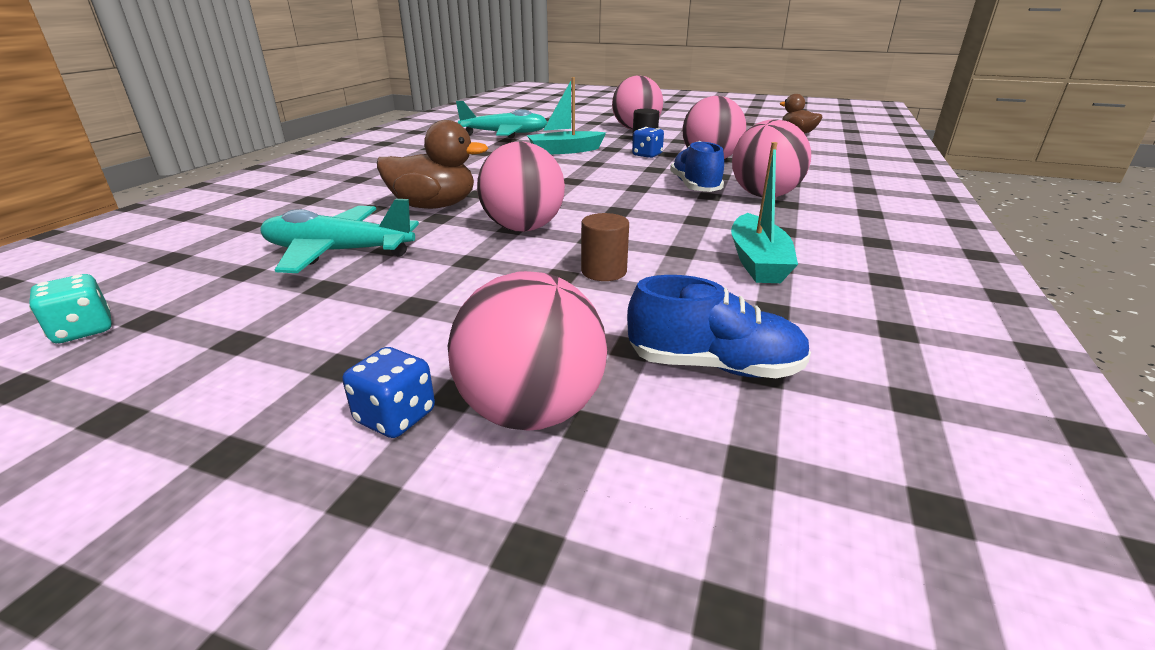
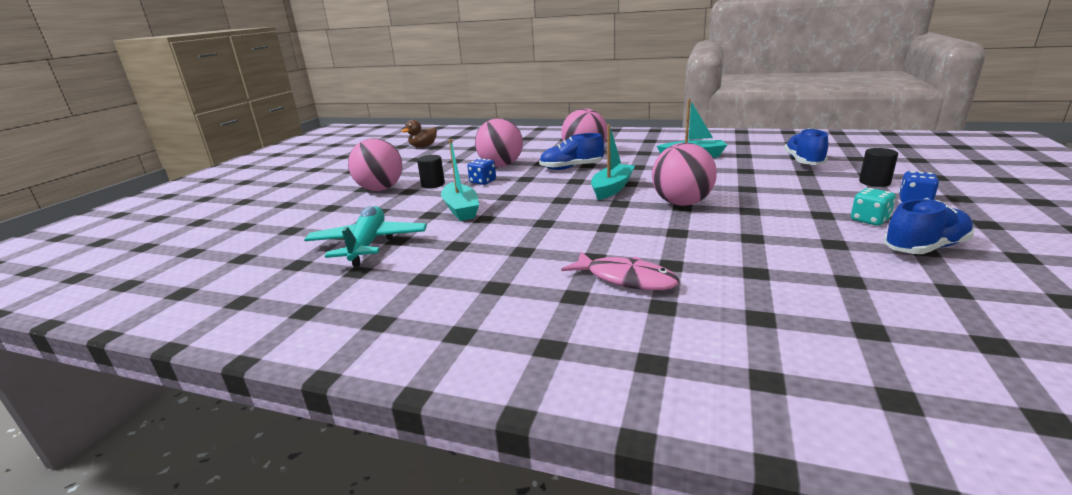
camera: 90 degrees left, 5 degrees down
turquoise dice [29,274,112,343] -> turquoise dice moved to [851,188,896,226]
turquoise plane [260,199,419,273] -> none
brown duck [377,120,488,209] -> none
pink ball [448,271,607,431] -> black cylinder [859,148,898,187]
brown cylinder [581,213,629,281] -> none
none -> pink fish [561,252,679,290]
none -> turquoise boat [591,125,635,200]
none -> blue shoe [884,199,974,254]

